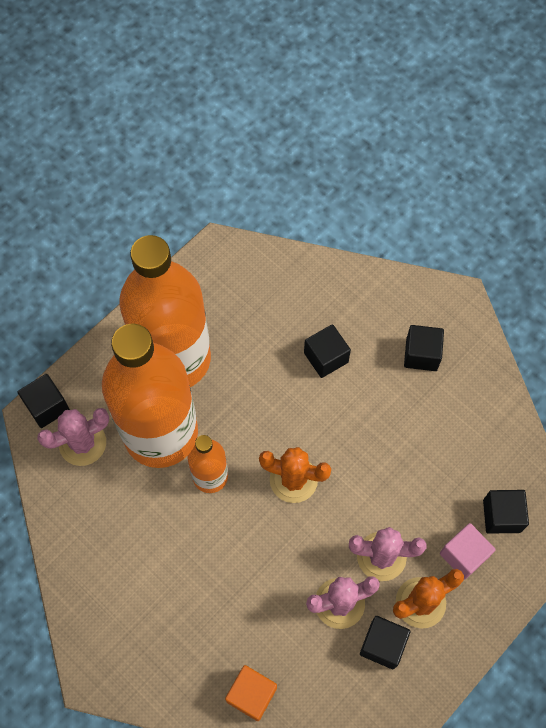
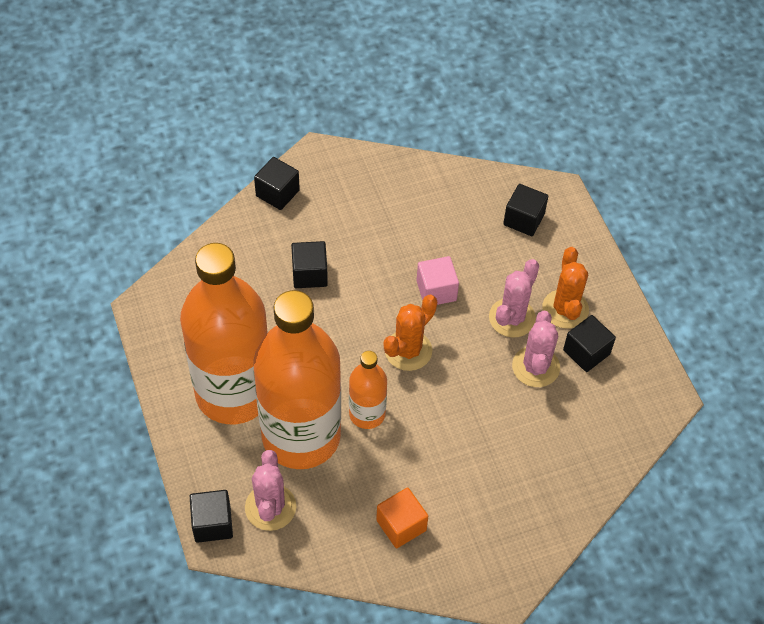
camera: 65 degrees left, 10 degrees down
orange cube [225,665,277,721] -> orange cube moved to [376,487,428,548]
black cube [404,325,444,371] -> black cube moved to [254,157,300,210]
pink cube [440,523,496,580] -> pink cube moved to [416,256,459,305]

